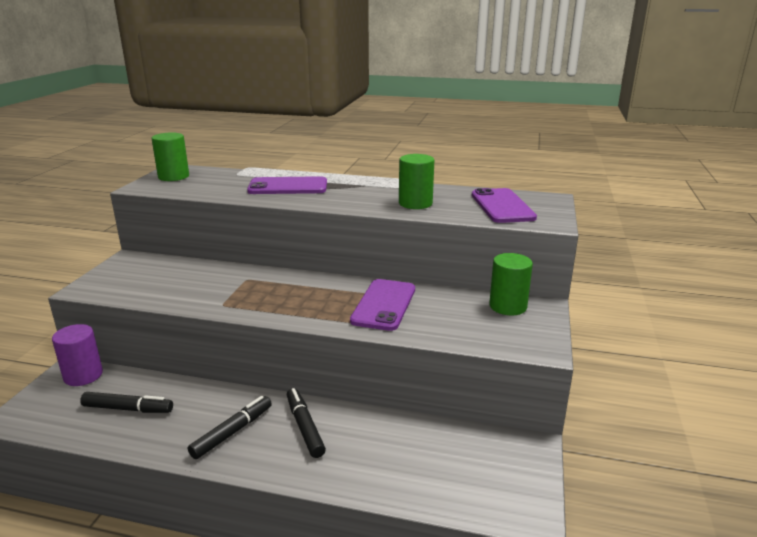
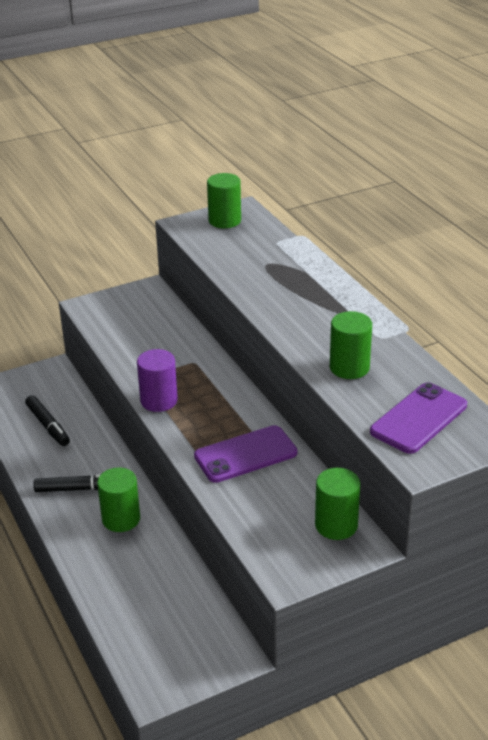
camera: 50 degrees right, 10 degrees up
purple cylinder [52,324,103,386] -> purple cylinder moved to [137,349,178,412]
purple phone [247,176,327,194] -> none
black marker [287,388,326,458] -> green cylinder [97,467,140,532]

